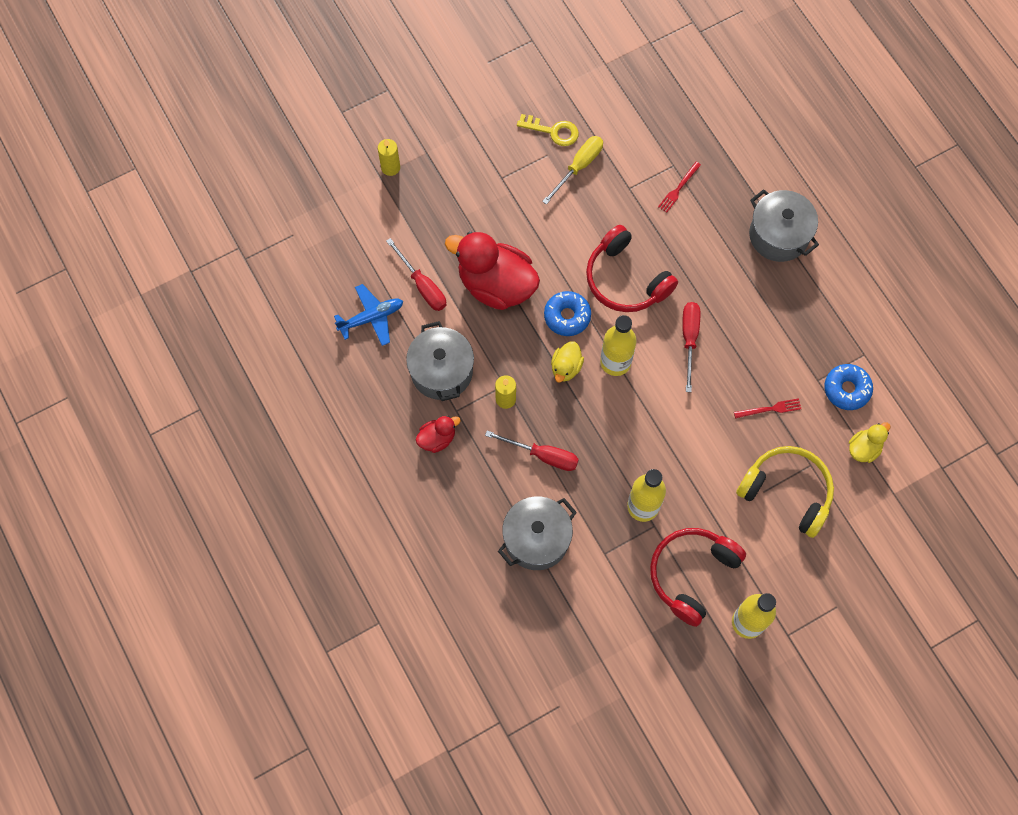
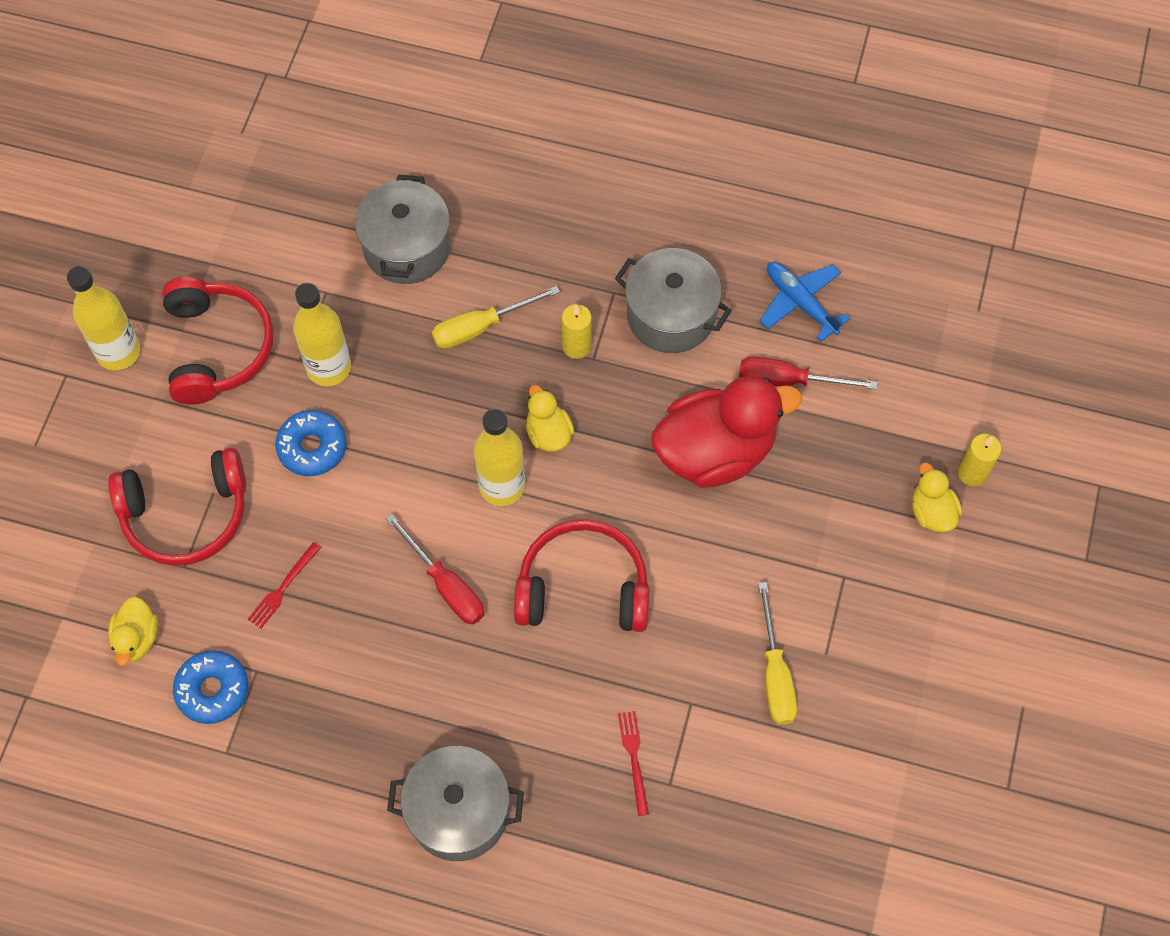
camera: 135 degrees right, 5 degrees down
blue plane [334,284,403,346] -> blue plane turned 120 degrees clockwise [759,262,851,342]
red duck [416,416,461,453] -> none
red screwdriver [485,431,579,471] -> yellow screwdriver [432,286,560,349]
yellow key [517,114,579,146] -> none
blue donut [544,291,591,336] -> blue donut moved to [275,410,347,476]
yellow headphones [736,446,834,538] -> red headphones [108,448,246,566]
none -> yellow duck [912,463,962,532]

